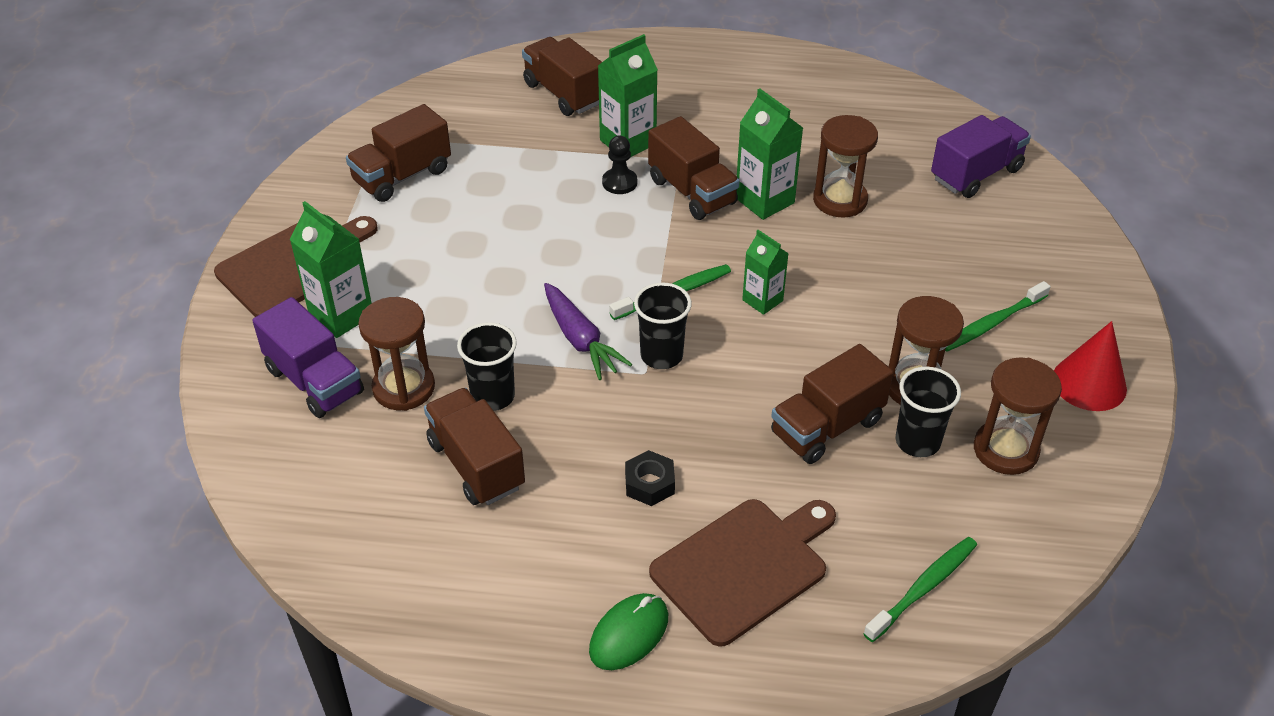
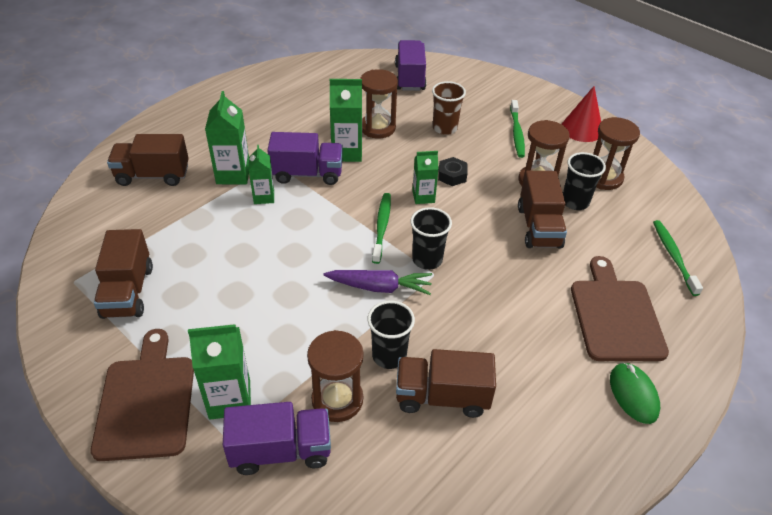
camera: 55 degrees left, 0 degrees up
black pawn [602,136,637,194] -> green carton [249,145,274,204]
black nut [625,450,675,506] -> black nut moved to [438,157,468,186]
brown truck [648,116,740,220] -> purple truck [267,132,343,185]
none -> brown cup [432,81,466,135]

